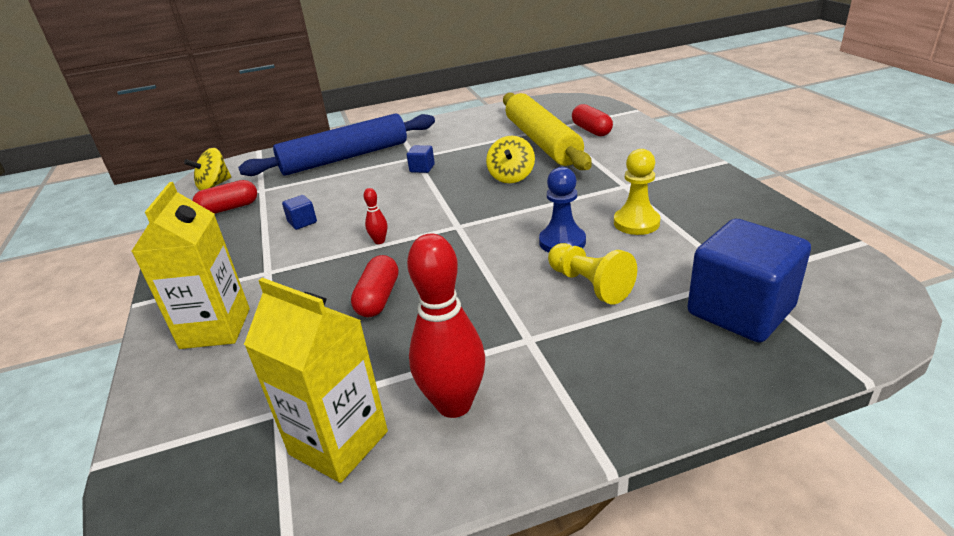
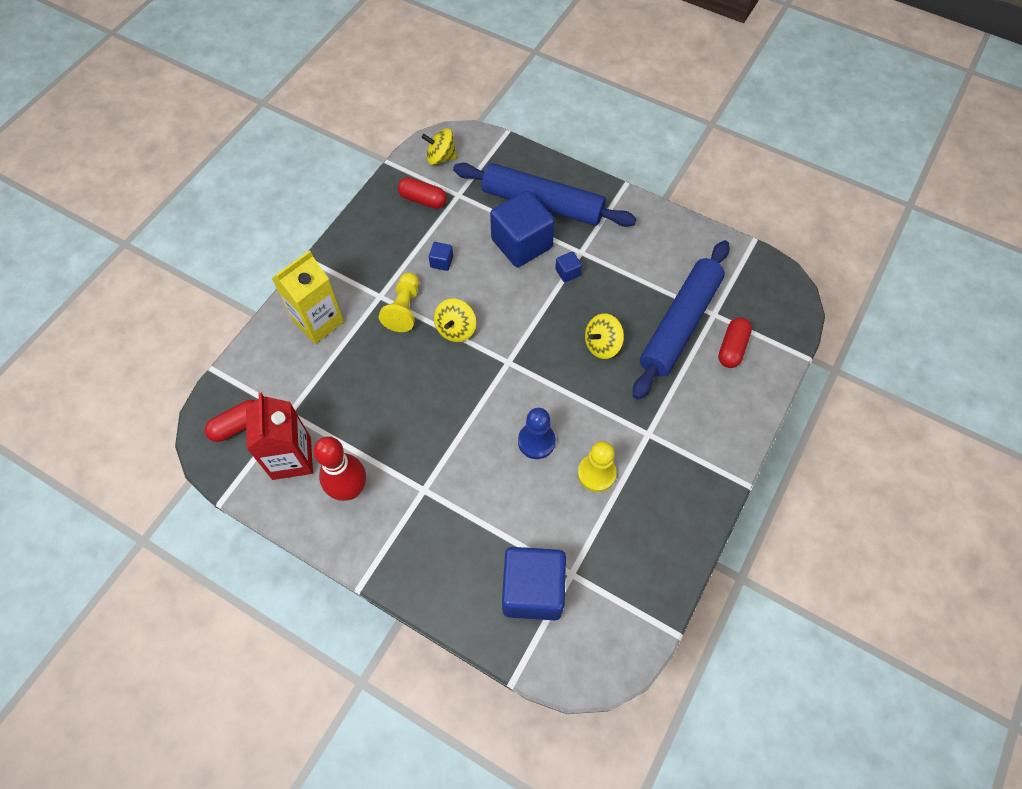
camera: 45 degrees right, 30 degrees up
yellow carton [244,278,388,483] -> red carton [246,393,313,480]
red capsule [351,255,398,317] -> red capsule moved to [205,400,256,442]
red bowling pin [364,188,387,244] -> yellow spinning top [434,299,476,342]
yellow rolling pin [503,93,592,170] -> blue rolling pin [633,240,730,400]
yellow pawn [548,243,637,305] -> yellow pawn moved to [379,272,419,332]
none -> blue cube [490,190,555,267]

